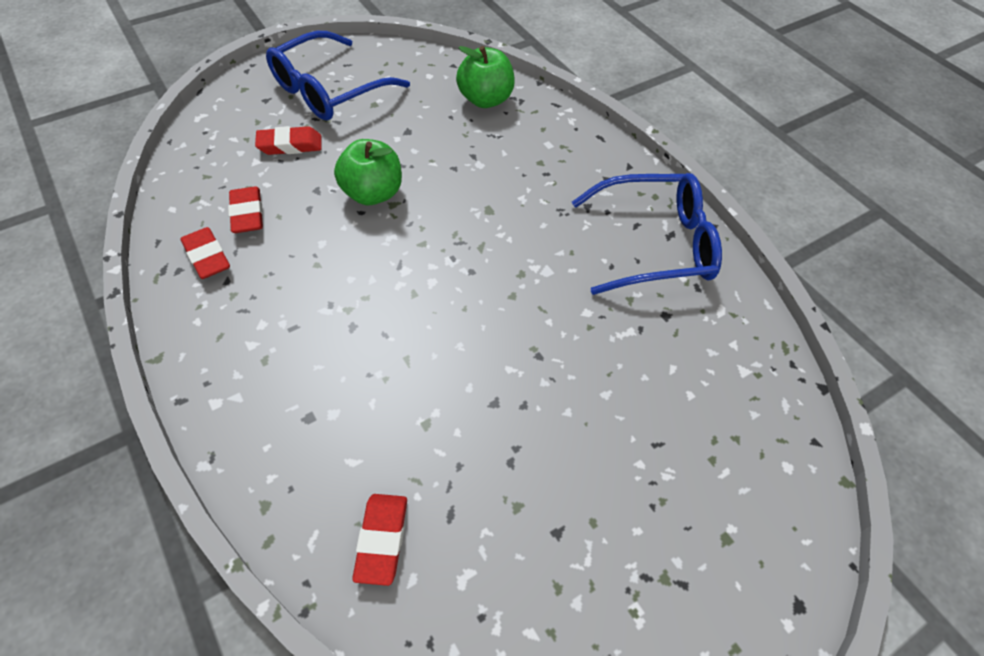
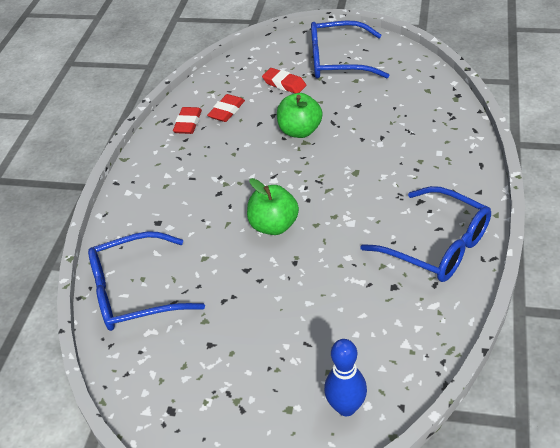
camera: 50 degrees right, 10 degrees down
red eraser [352,494,407,586] -> blue glasses [88,231,205,331]
green apple [456,46,515,108] -> green apple moved to [247,178,299,235]
none -> blue bowling pin [324,339,367,416]

